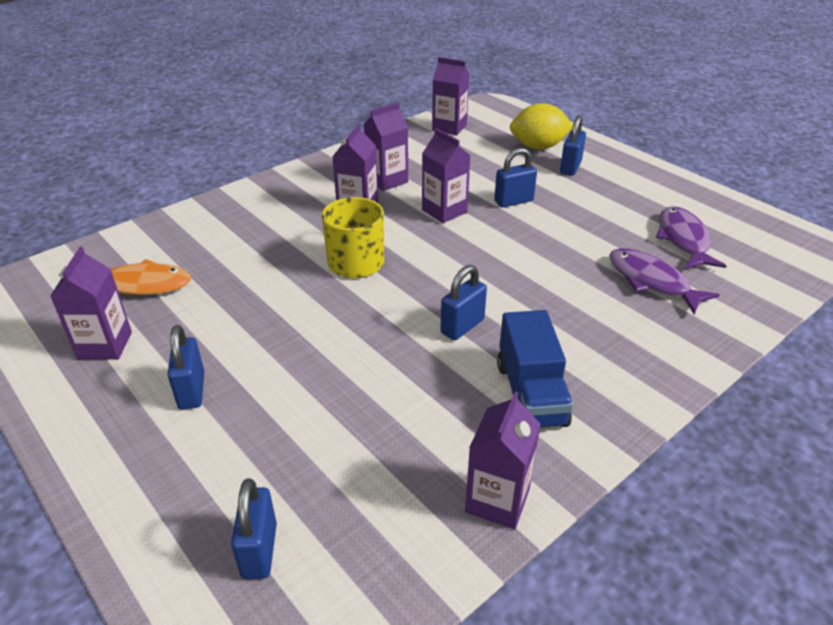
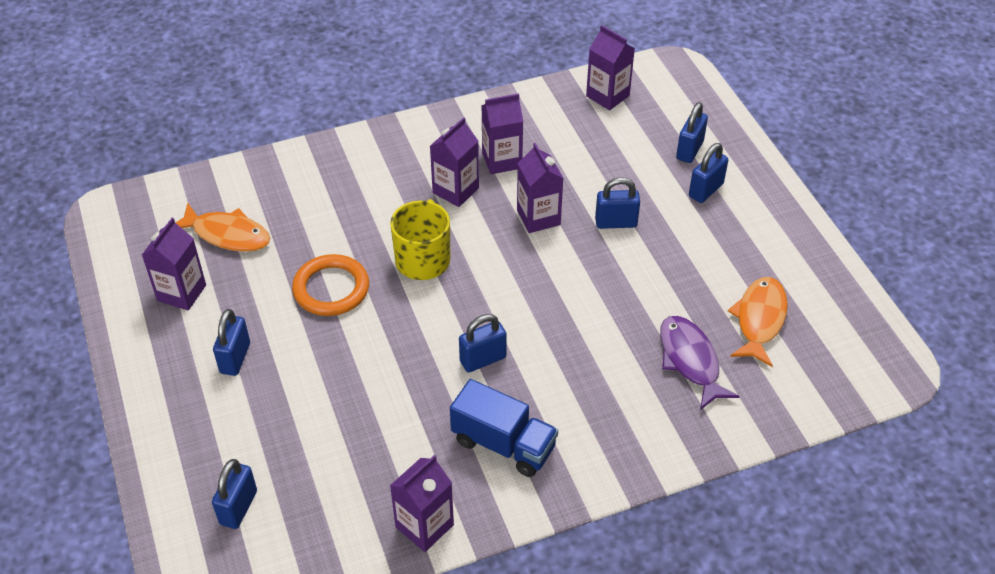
camera: 20 degrees right, 10 degrees up
blue truck [497,310,573,428] -> blue truck turned 75 degrees counterclockwise [450,379,558,477]
yellow lemon [510,103,573,149] -> blue padlock [676,102,708,163]
purple fish [656,206,726,269] -> orange fish [728,277,788,367]
none -> orange ring [292,254,369,316]

